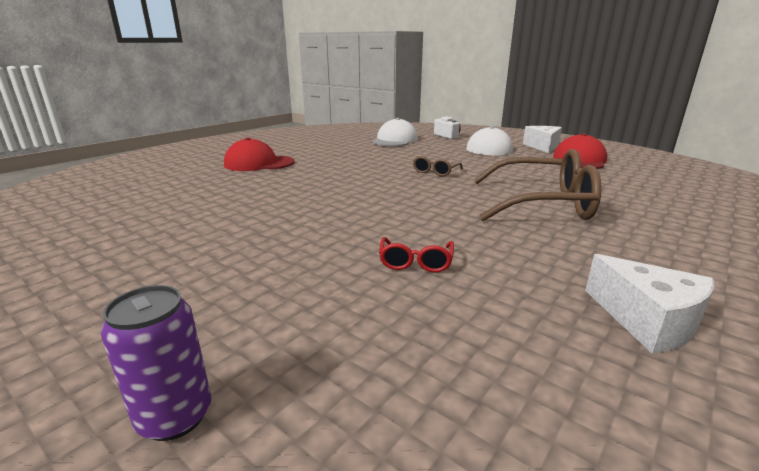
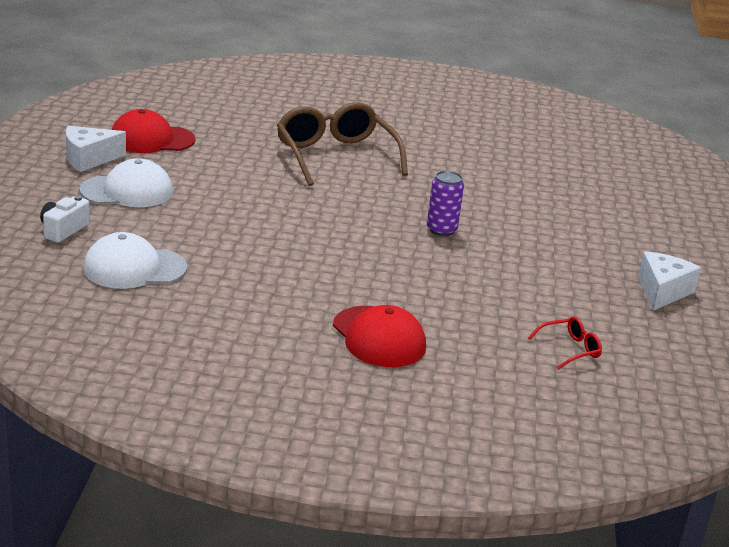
camera: 125 degrees left, 5 degrees up
purple can [101,285,211,441] -> purple can moved to [427,171,464,236]
red glasses [379,237,454,273] -> red glasses moved to [528,316,602,370]
brown glasses [413,156,463,176] -> none
white cheese [585,254,714,354] -> white cheese moved to [638,251,701,311]

